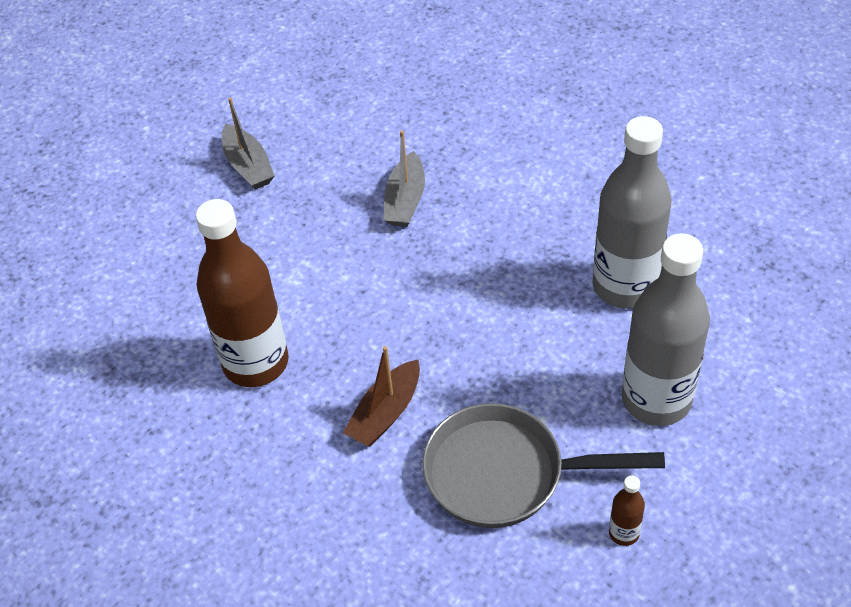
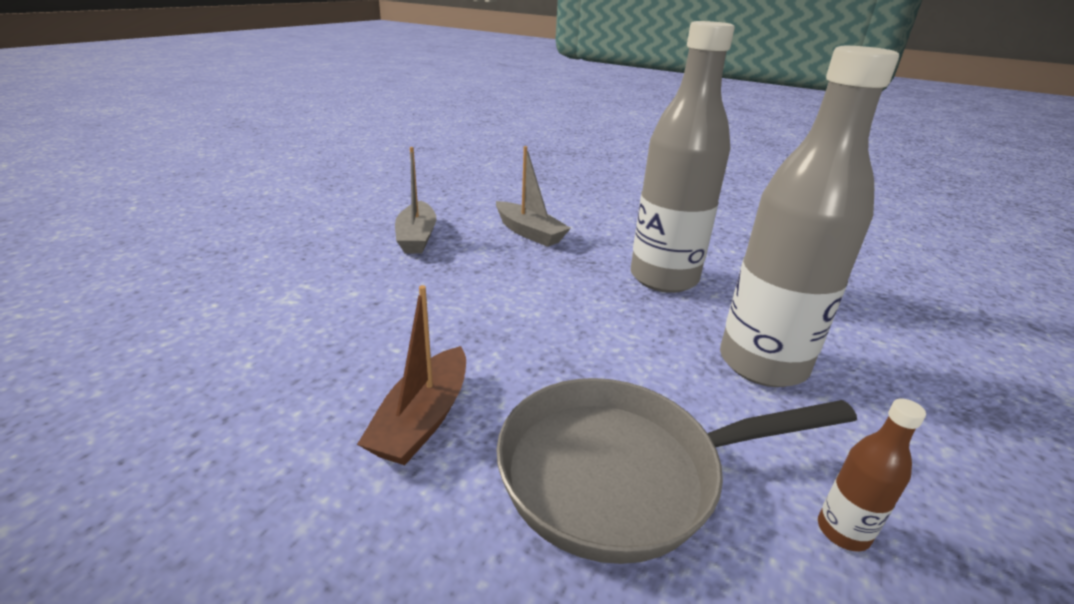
camera: 20 degrees left, 20 degrees down
brown bottle [195,199,289,387] -> none
grey boat [222,98,275,190] -> grey boat moved to [496,146,571,247]

